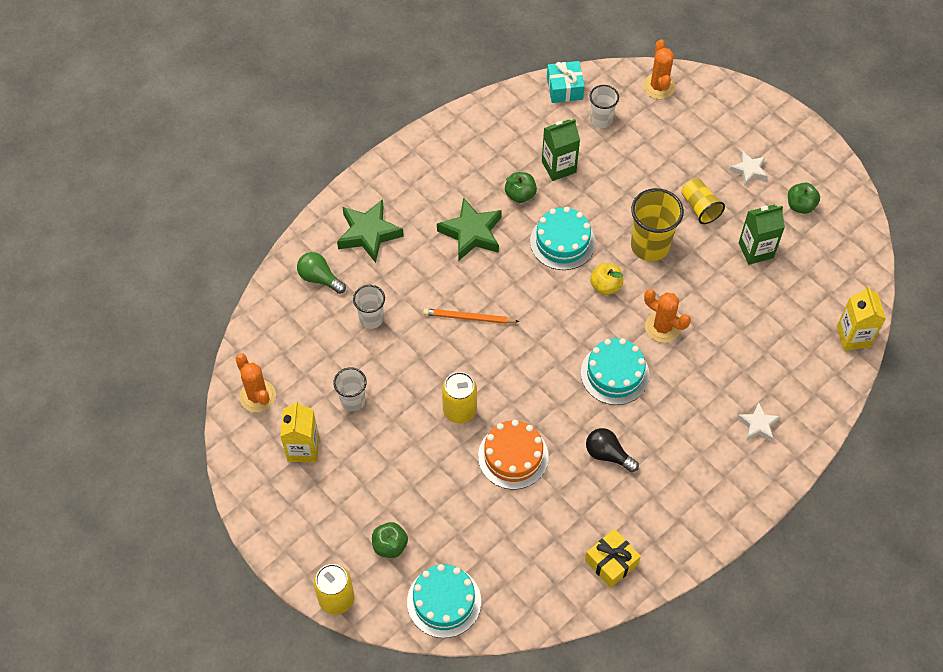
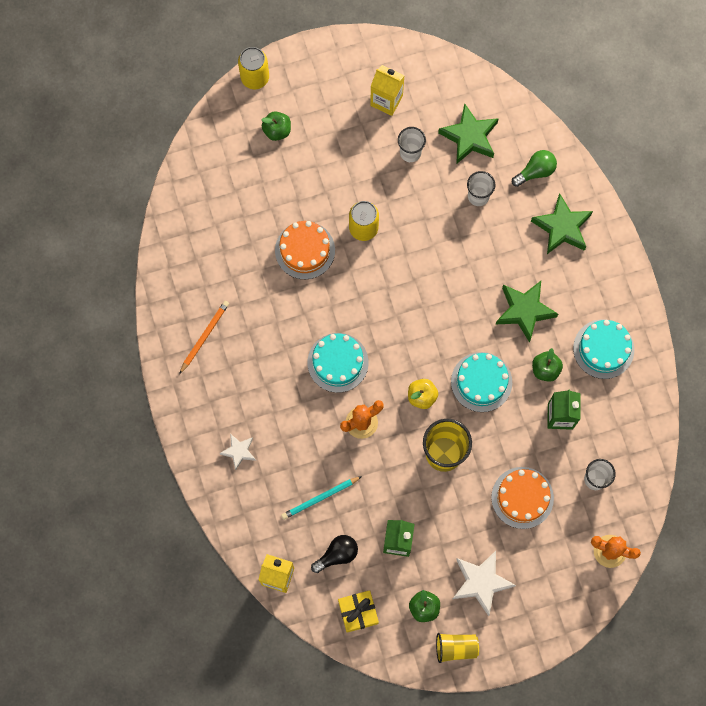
camera: 115 degrees right, 15 degrees up
orange cactus [235,353,276,412] -> none
turquoise cake [407,564,481,638] -> turquoise cake moved to [573,319,634,379]
orange pencil [423,308,519,324] -> orange pencil moved to [179,301,229,374]
turquoise gift [547,61,585,103] -> none
yellow gift [585,529,641,588] -> yellow gift moved to [338,590,379,633]
black light bulb [586,428,639,472] -> black light bulb moved to [311,535,358,573]
yellow cup [681,179,725,224] -> yellow cup moved to [436,633,479,663]
white star [729,151,768,186] -> white star [453,551,516,616], size x1.72
none -> turquoise pencil [281,476,362,520]
none -> green star [438,103,499,164]
none -> orange cake [491,467,554,529]

